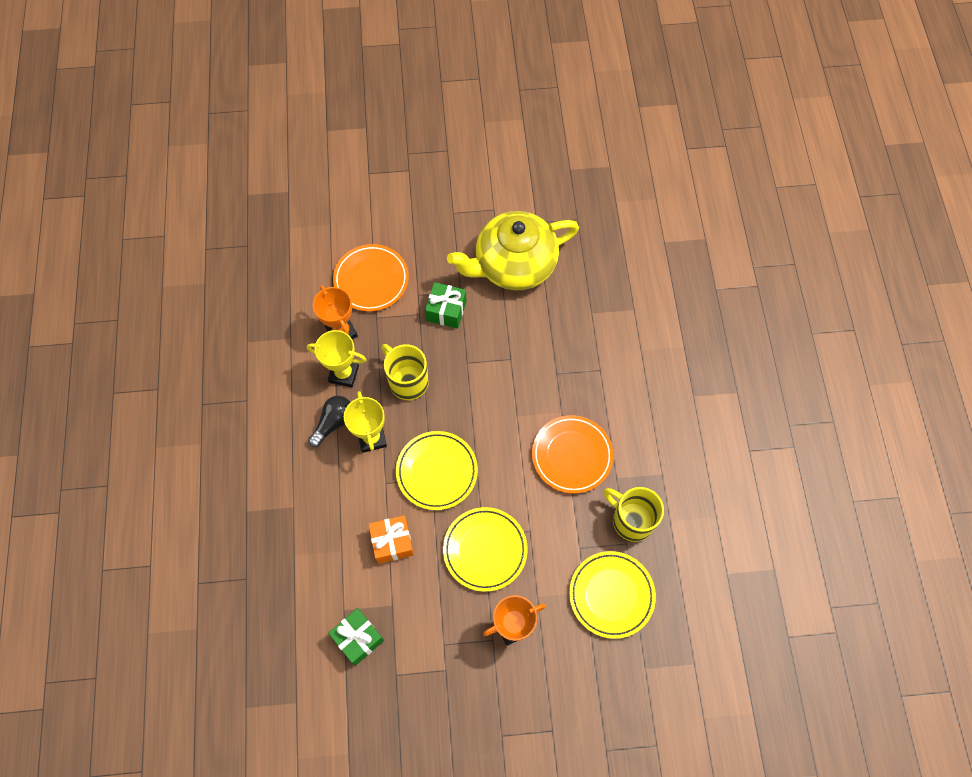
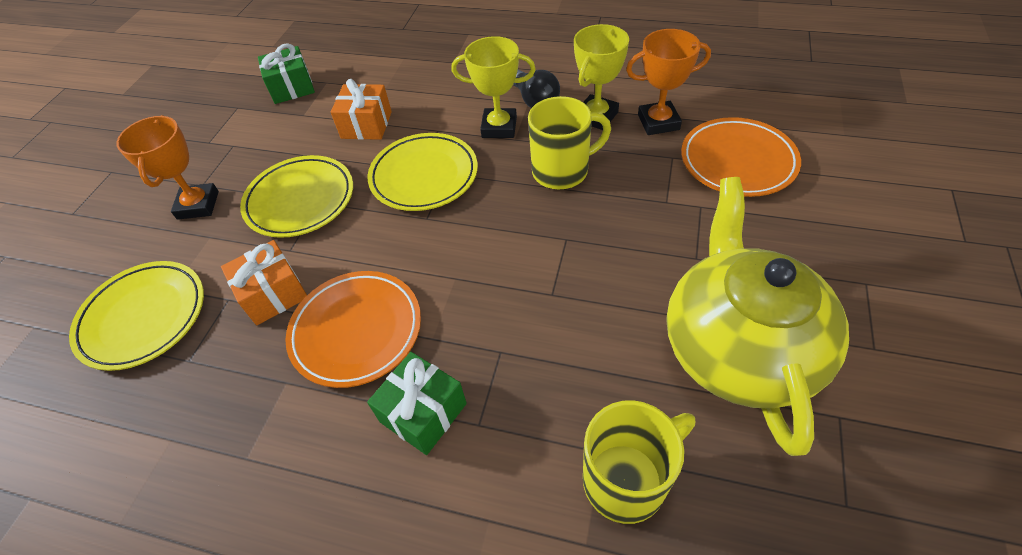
camera: 115 degrees right, 15 degrees down
green gift [425,282,467,329] -> green gift moved to [367,352,467,455]
yellow mug [603,487,664,542] -> yellow mug moved to [583,400,695,524]
none -> orange gift [221,240,307,325]

